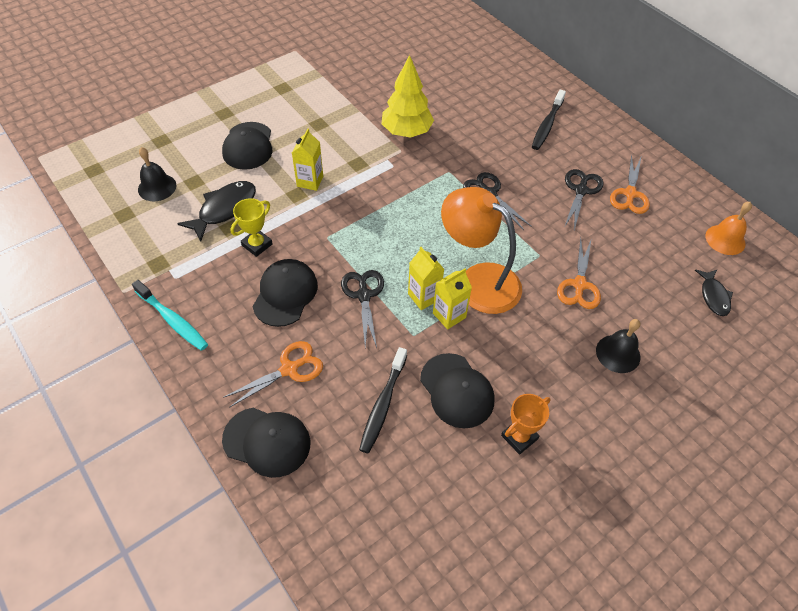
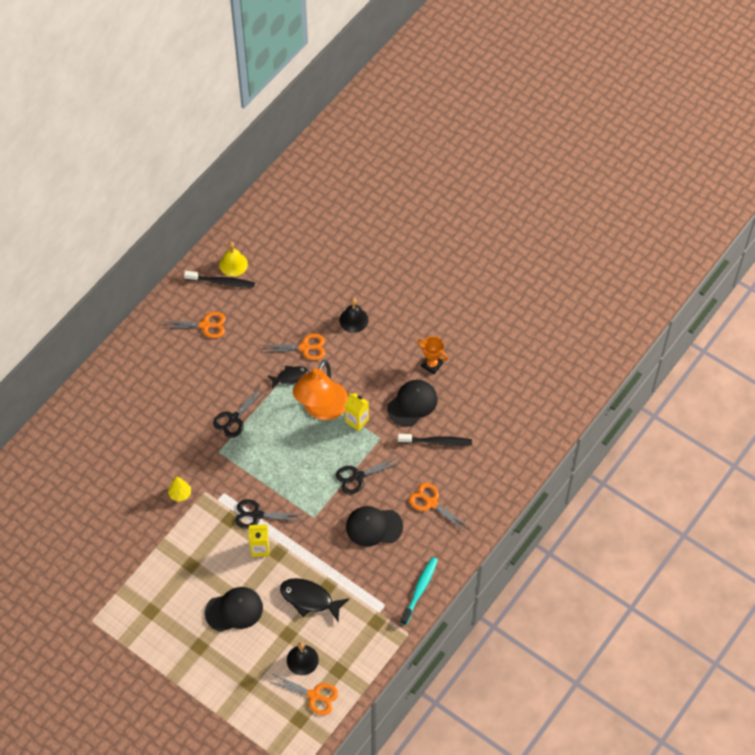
camera: 105 degrees left, 5 degrees up
black cap [222,408,310,478] -> none
yellow trophy [231,198,273,257] -> none
yellow tree [382,55,434,138] -> yellow tree [168,477,191,502], size x0.52
yellow carton [408,247,444,310] -> none
black toothbrush [532,90,566,150] -> black toothbrush moved to [184,271,255,288]
black scissors [565,169,603,230] -> black scissors moved to [235,499,304,529]
black fish [695,270,733,316] -> black fish moved to [267,365,309,389]
orange bell [705,202,752,255] -> yellow bell [219,242,248,277]
none -> orange scissors [268,673,338,715]

